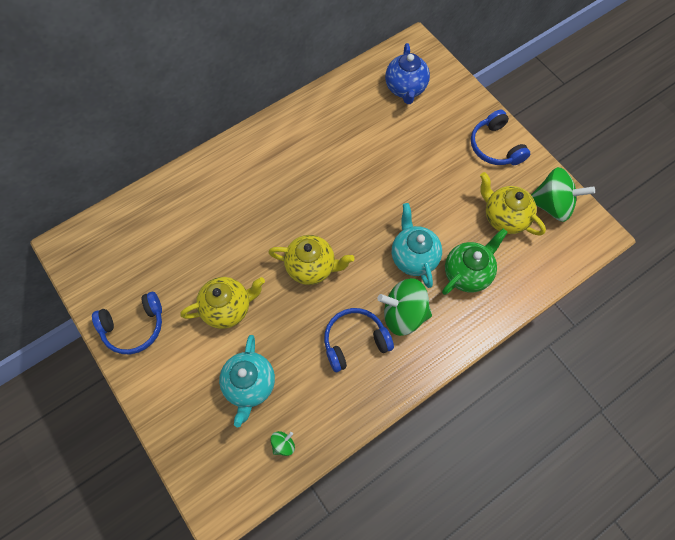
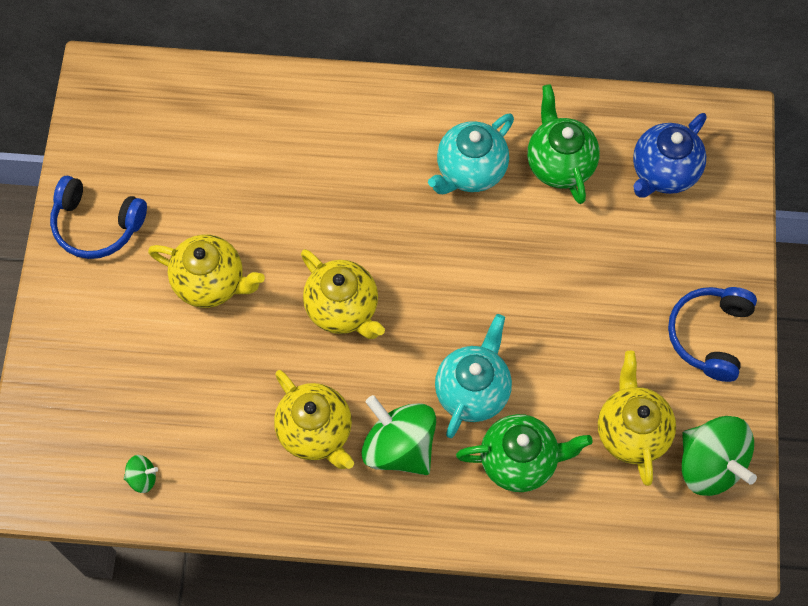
camera: 40 degrees right, 0 degrees up
turquoise teapot [219,335,275,427] -> turquoise teapot moved to [428,114,514,194]
blue headphones [324,308,394,372] -> yellow teapot [274,370,354,469]
none -> green teapot [527,84,600,204]

